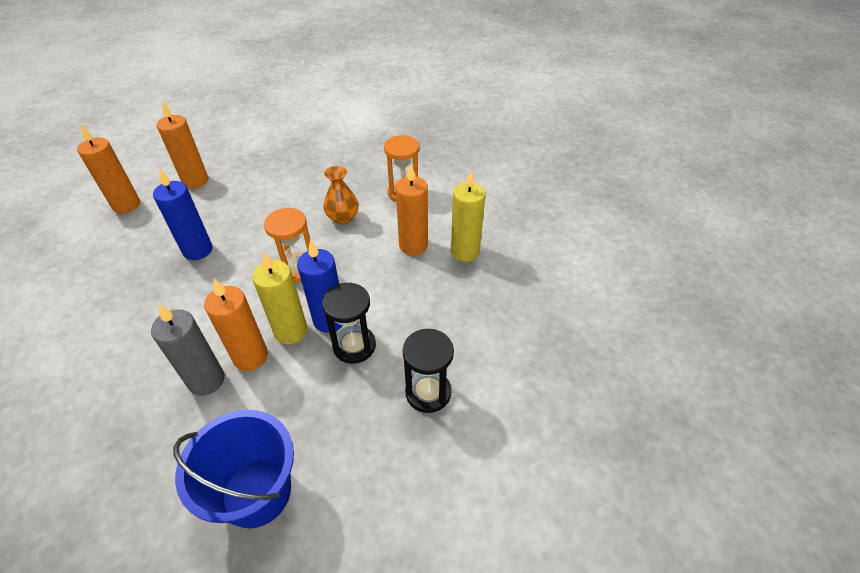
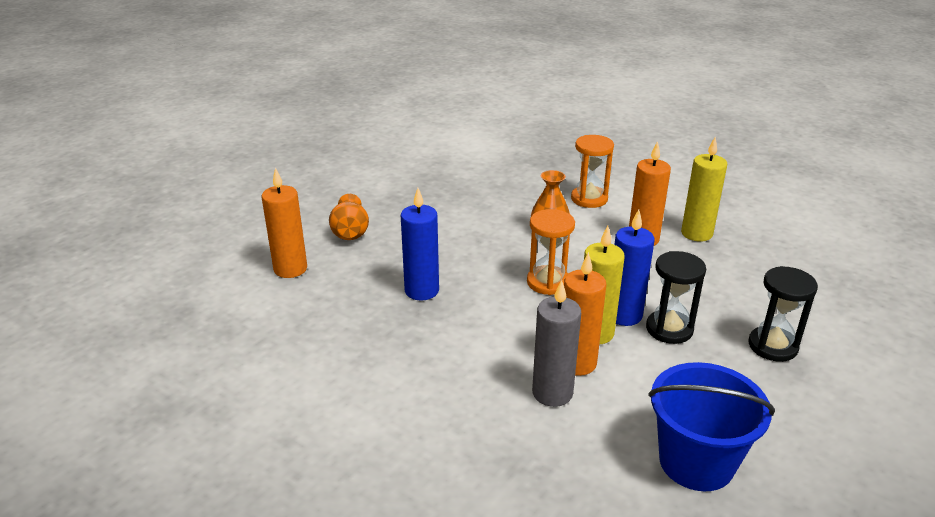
camera: 20 degrees left, 15 degrees down
orange candle [157,101,208,189] -> orange vase [329,194,369,240]

